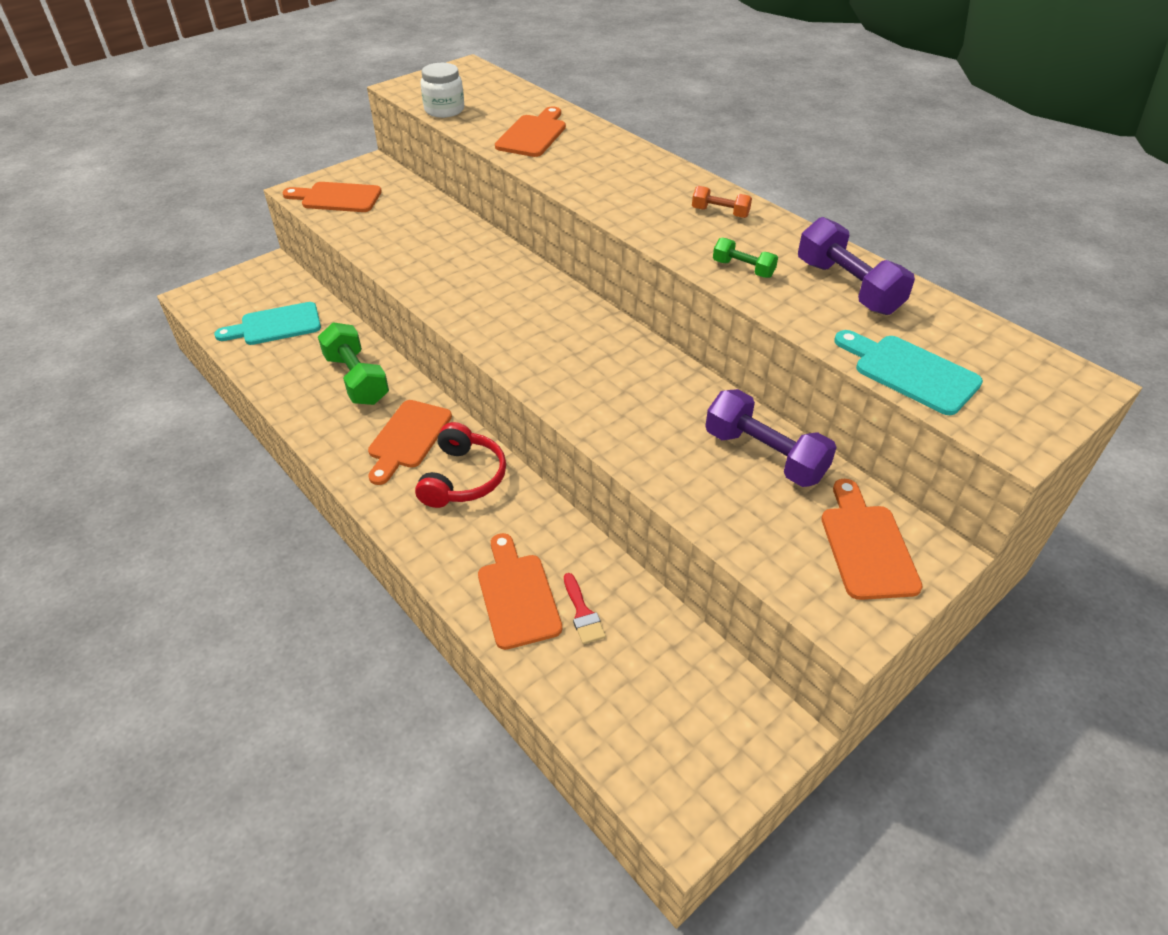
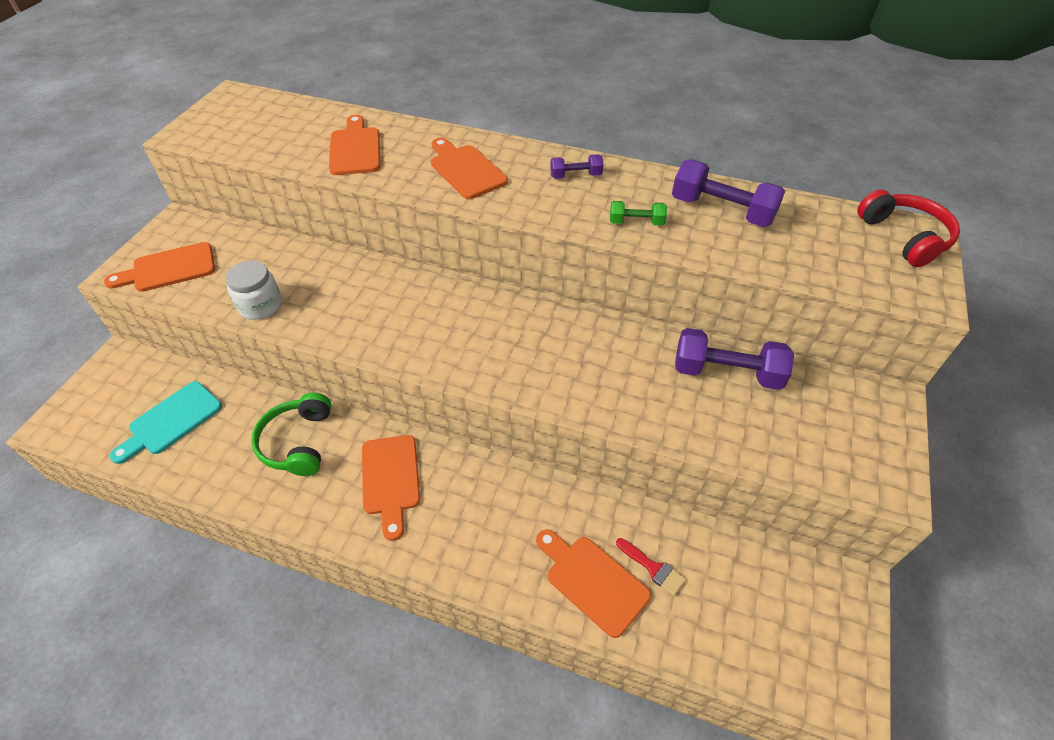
camera: 30 degrees left, 5 degrees up
green dumbbell [318,322,389,405] -> green headphones [251,393,331,476]
red headphones [415,422,506,508] -> red headphones moved to [857,189,960,267]
white jar [420,63,464,118] -> white jar moved to [225,260,282,320]
orange dumbbell [692,186,752,218] -> purple dumbbell [550,154,603,179]
orange cutting board [821,479,923,600] -> orange cutting board moved to [431,138,508,199]
turquoise cutting board [834,330,983,415] -> none

